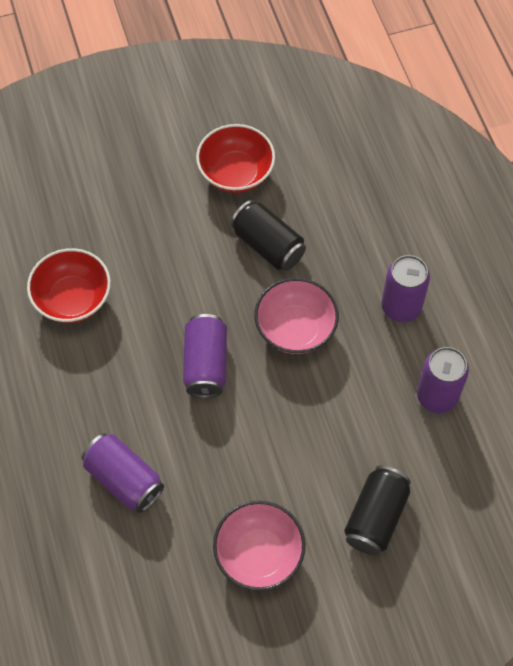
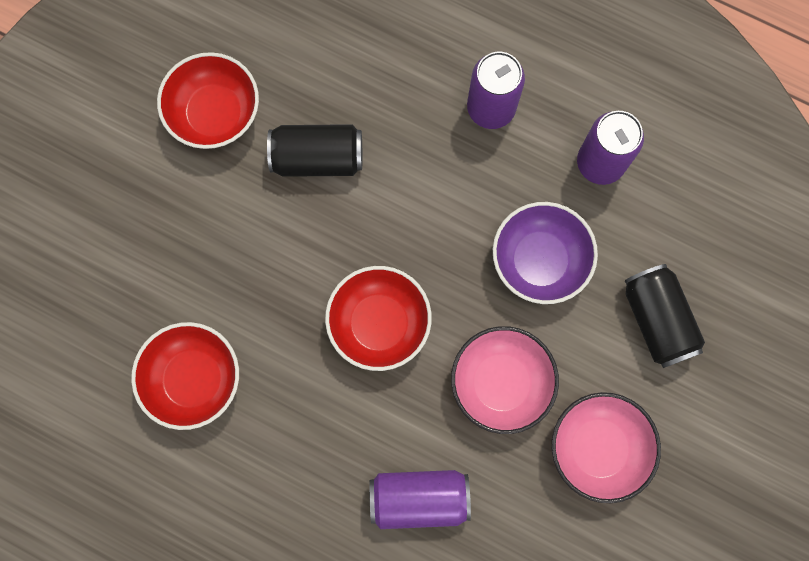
camera: 45 degrees left, 15 degrees up
purple can [183,314,227,398] -> red bowl [325,266,432,371]
pink bowl [254,278,339,354] -> pink bowl moved to [451,326,559,434]
none -> purple bowl [493,202,598,304]

